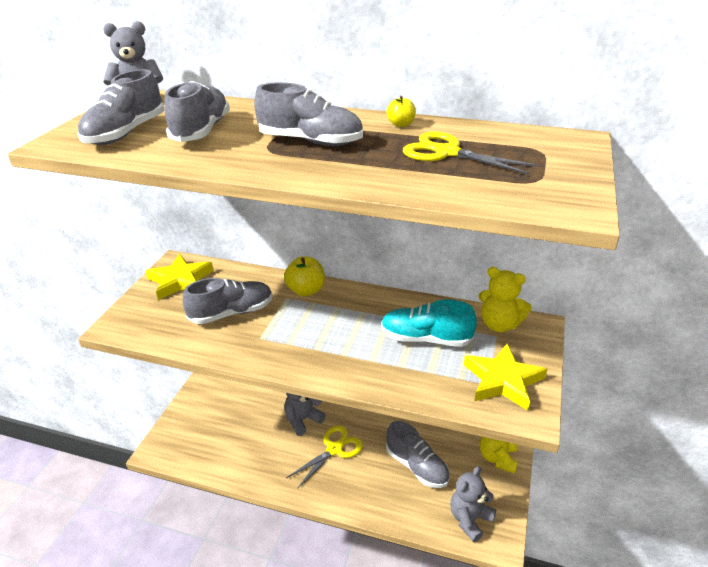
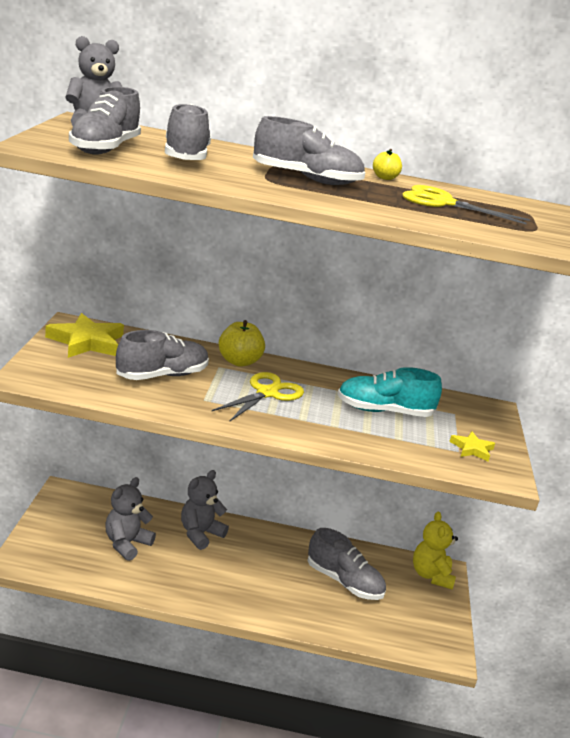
camera: 15 degrees left, 10 degrees down
yellow scissors [286,425,363,489] -> yellow scissors moved to [212,372,304,422]
grey teddy bear [450,466,497,542] -> grey teddy bear moved to [105,477,156,561]
yellow star [464,344,547,411] -> yellow star [449,431,495,462], size x0.53
yellow teddy bear [479,267,532,332] -> none

